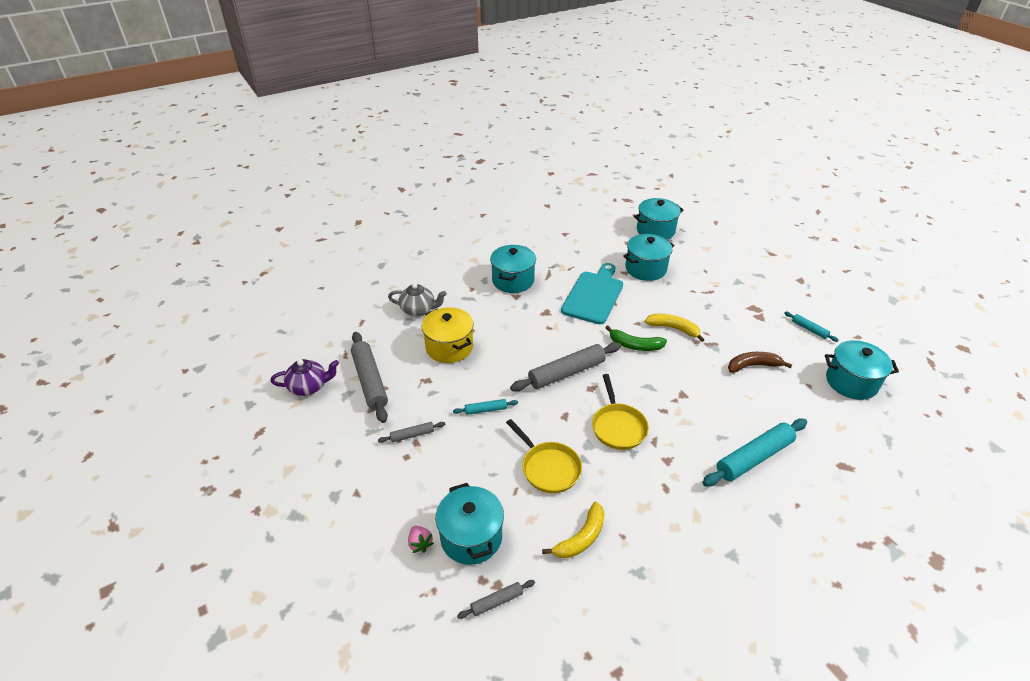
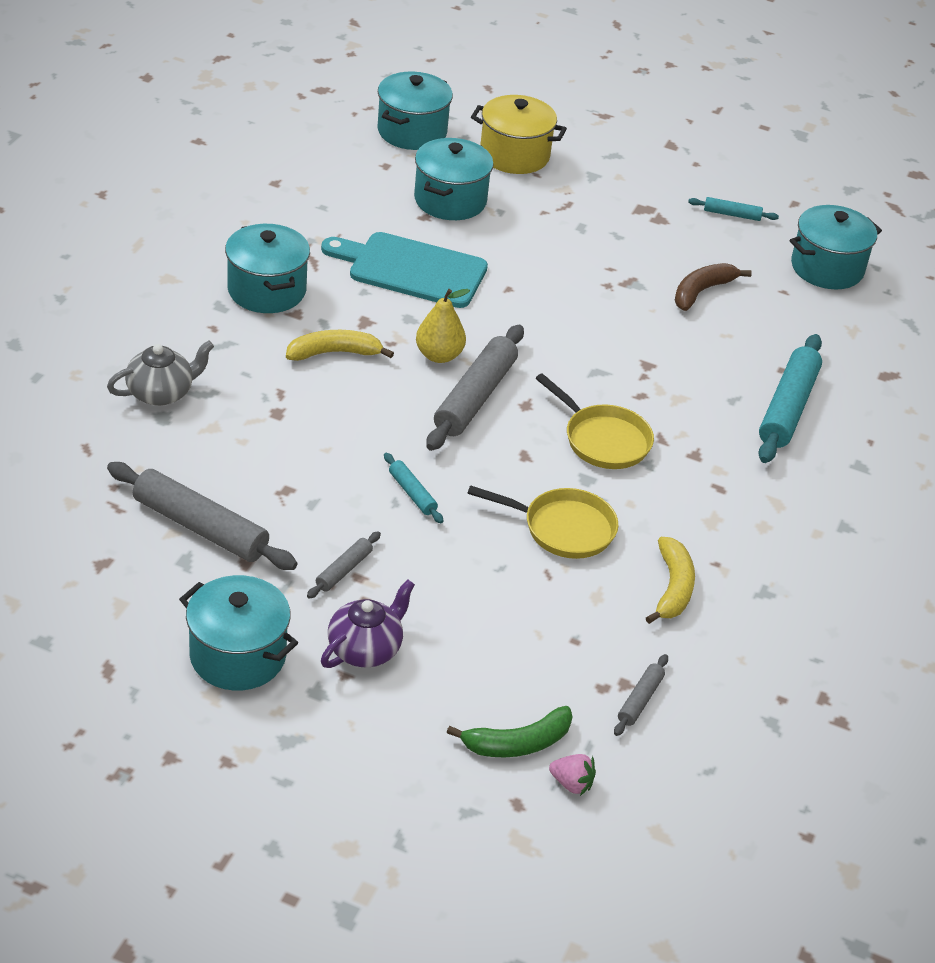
camera: 40 degrees left, 0 degrees up
purple teapot [270,359,339,396] -> purple teapot moved to [321,579,415,668]
pink strawberry [408,526,434,553] -> pink strawberry moved to [549,754,596,796]
yellow pot [422,307,474,363] -> yellow pot moved to [471,95,567,174]
turquoise pot [436,483,504,565] -> turquoise pot moved to [179,575,298,691]
turquoise rolling pin [453,399,518,415] -> turquoise rolling pin turned 75 degrees counterclockwise [384,453,443,523]
turquoise cutting board [561,263,623,324] -> turquoise cutting board turned 60 degrees counterclockwise [321,232,488,308]
green banana [605,325,667,351] -> green banana moved to [447,706,573,758]
yellow banana [645,314,704,342] -> yellow banana moved to [286,330,394,361]
none -> yellow pear [416,289,470,363]

